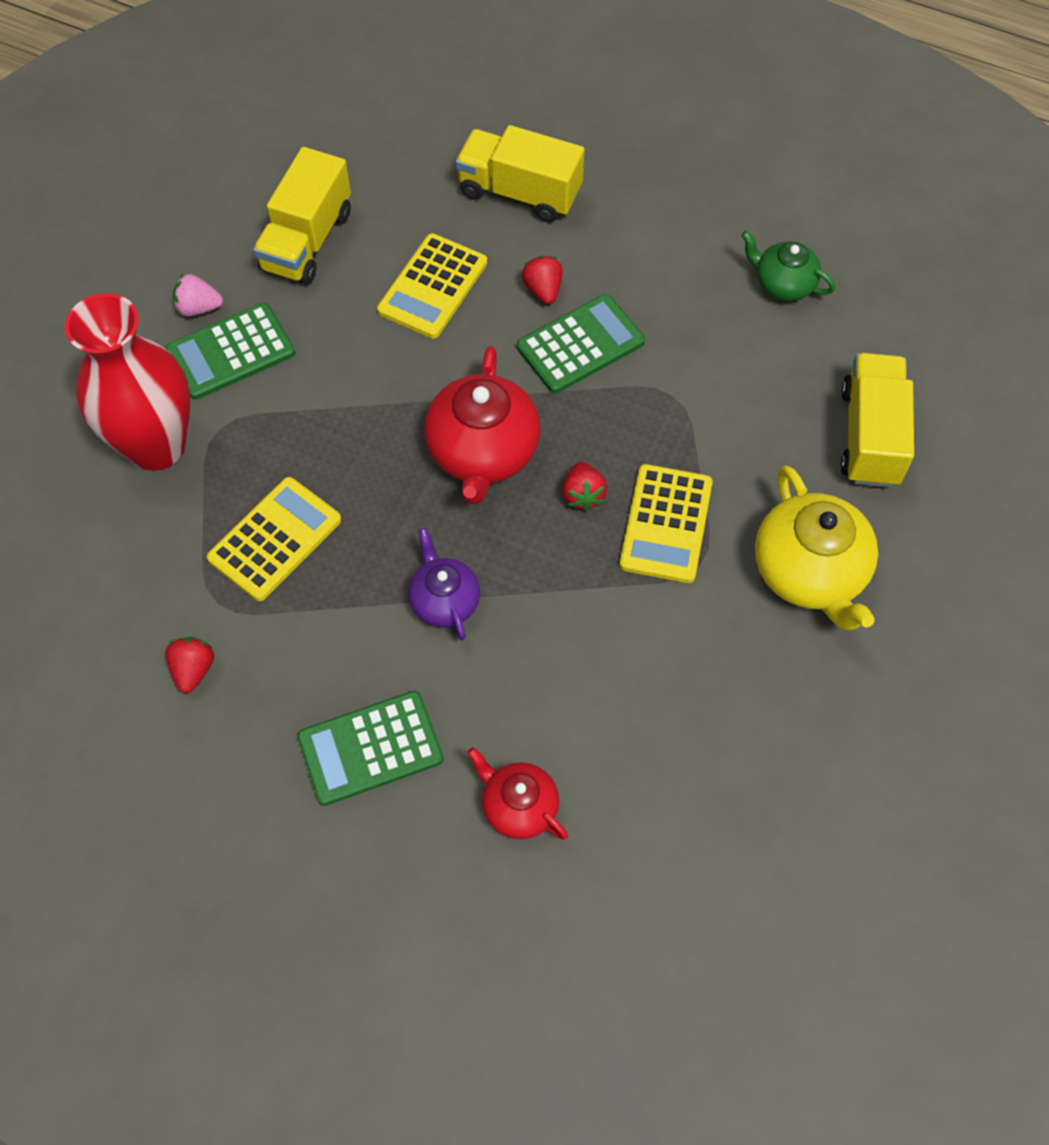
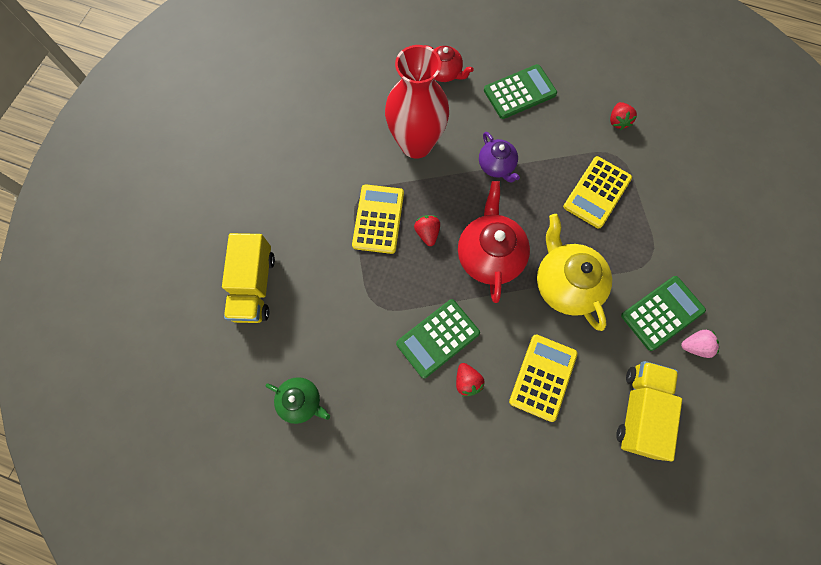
camera: 175 degrees right, 10 degrees up
red vase [65,293,190,471] -> red vase moved to [385,45,449,158]
yellow truck [456,125,585,223] -> none
yellow teapot [755,465,878,630] -> yellow teapot moved to [537,214,612,331]

